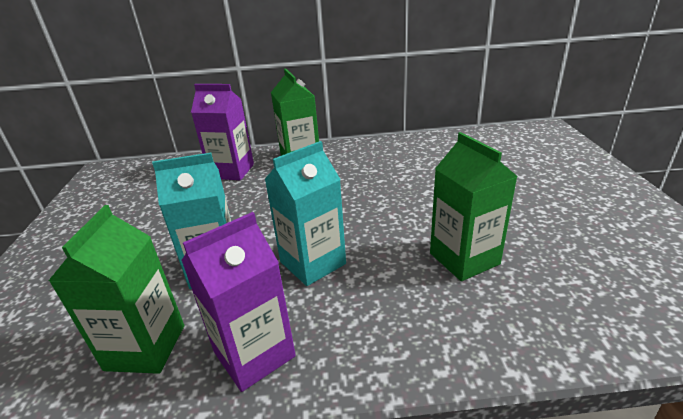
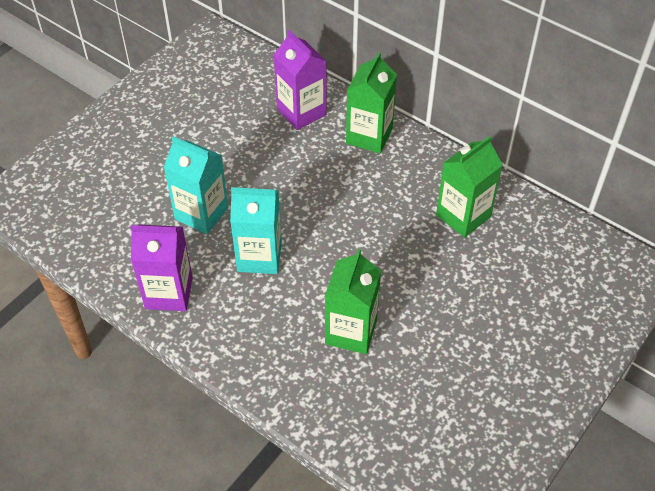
camera: 40 degrees right, 20 degrees up
green carton [48,205,184,374] -> green carton moved to [436,136,503,238]

